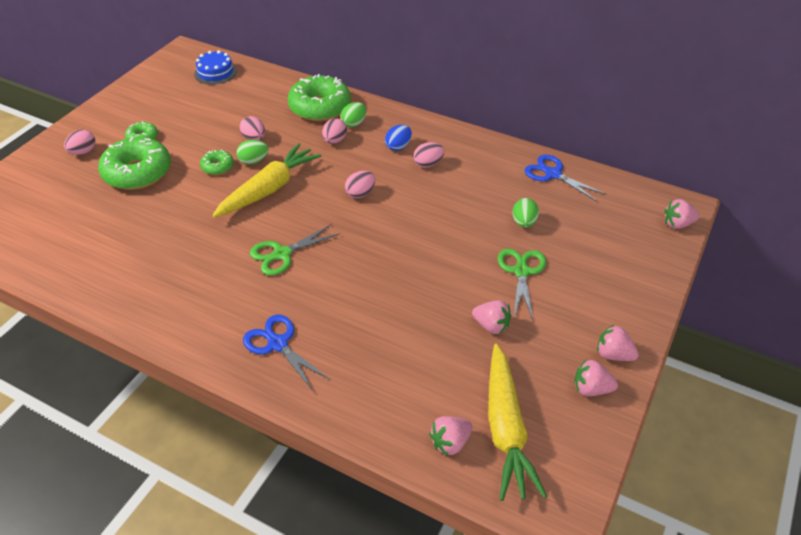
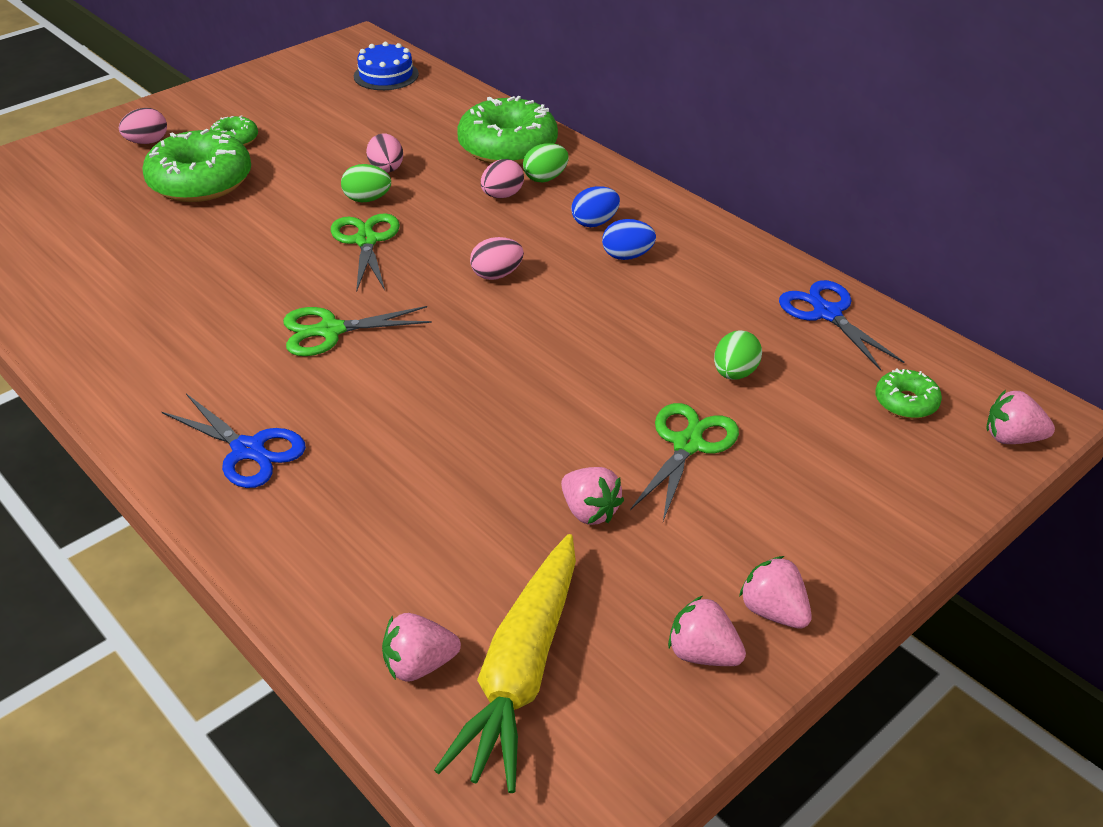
camera: 20 degrees right, 5 degrees down
green donut [200,150,234,175] -> green donut moved to [875,368,942,419]
yellow carrot [212,143,321,218] -> green scissors [331,213,400,292]
blue scissors [243,315,330,391] -> blue scissors turned 150 degrees clockwise [162,394,306,488]
pink egg [413,142,444,168] -> blue egg [602,219,656,260]

